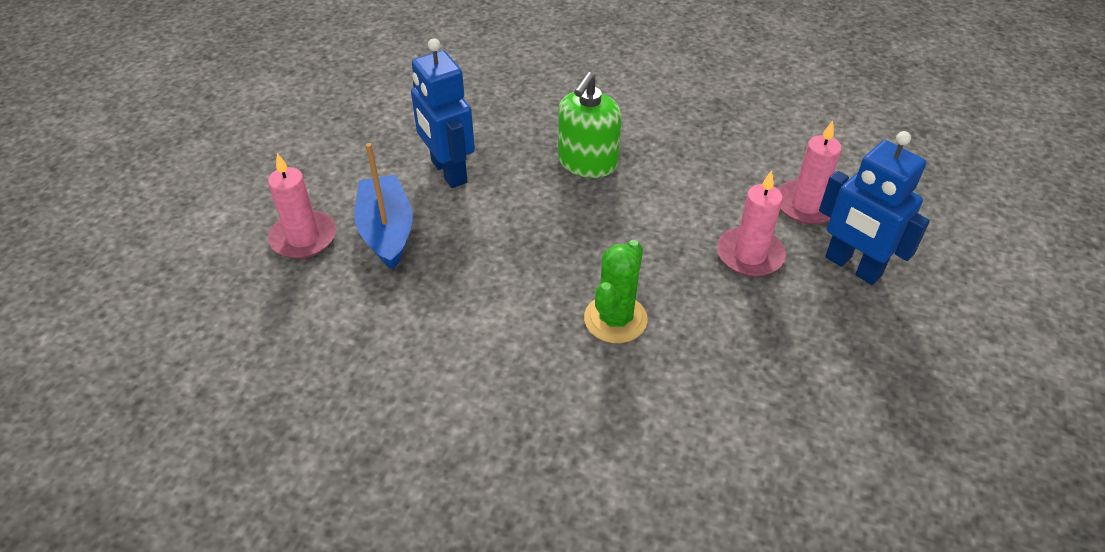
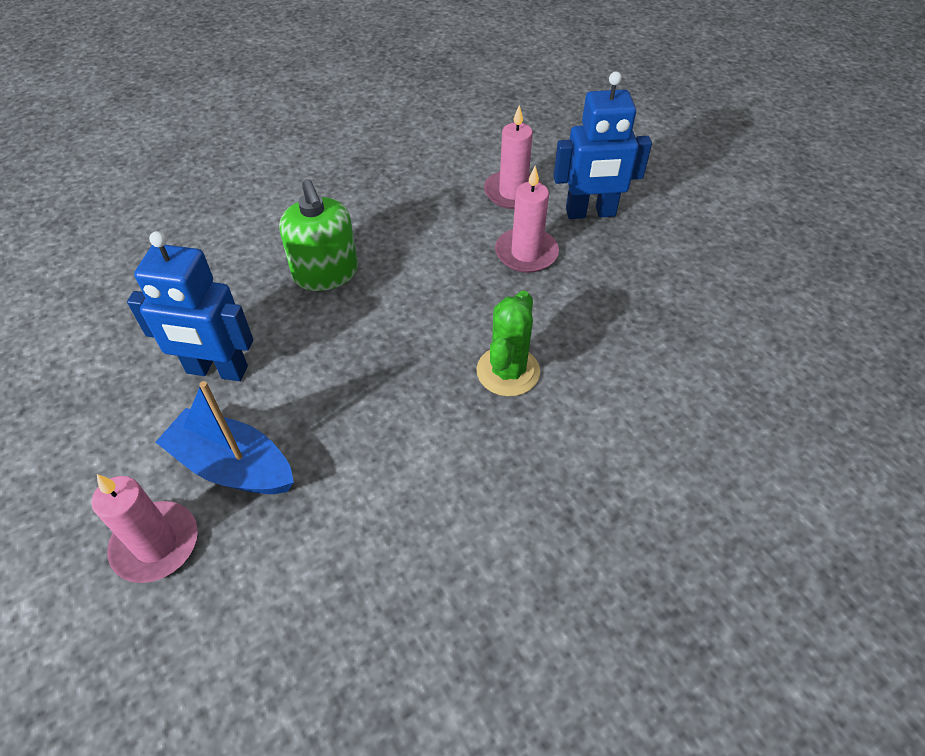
camera: 50 degrees left, 5 degrees up
green cactus [584,240,648,343] -> green cactus turned 45 degrees clockwise [476,290,540,396]

